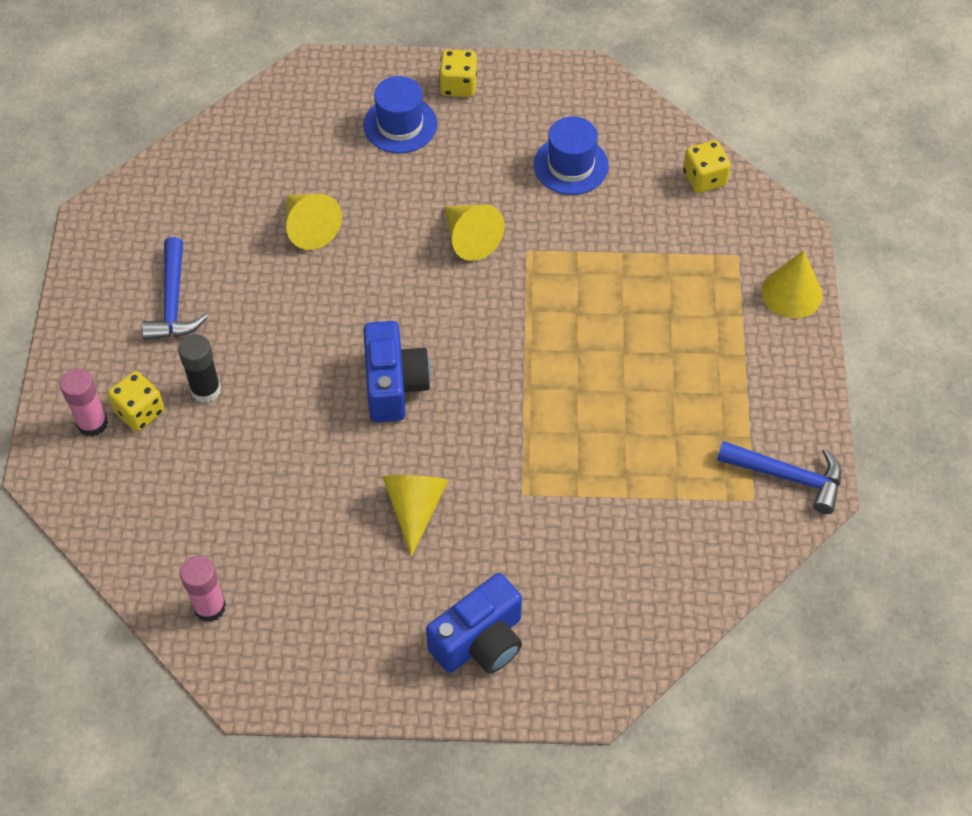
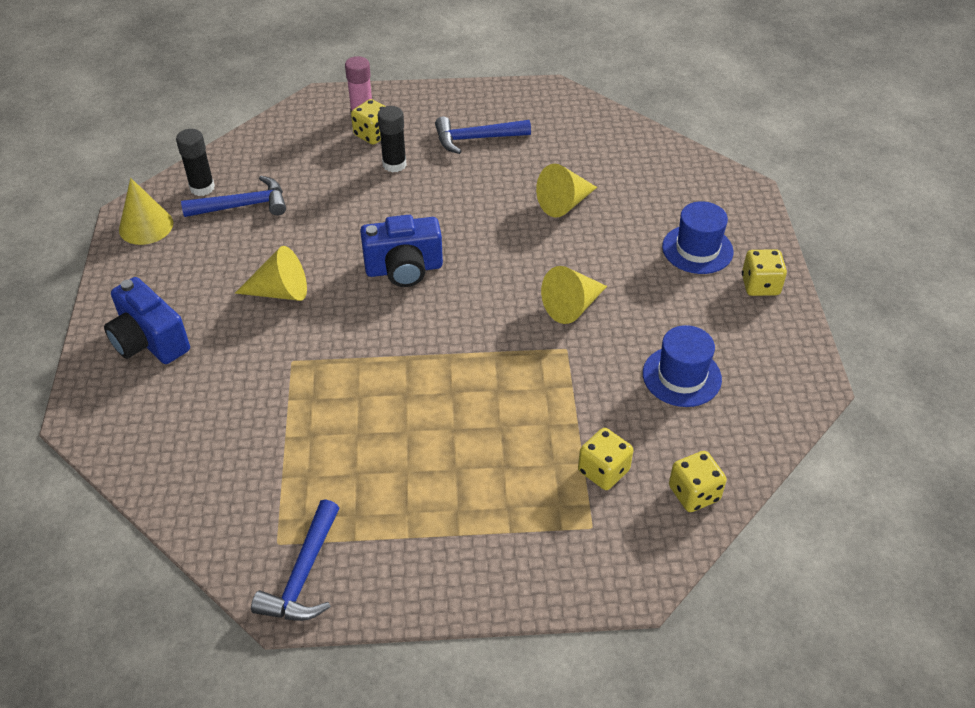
camera: 85 degrees right, 10 degrees down
pink glue stick [180,556,226,622] -> black glue stick [176,129,215,196]
yellow cone [761,251,823,318] -> yellow cone moved to [119,178,173,245]
none -> blue hammer [181,176,286,217]
none -> yellow dice [578,428,633,490]

